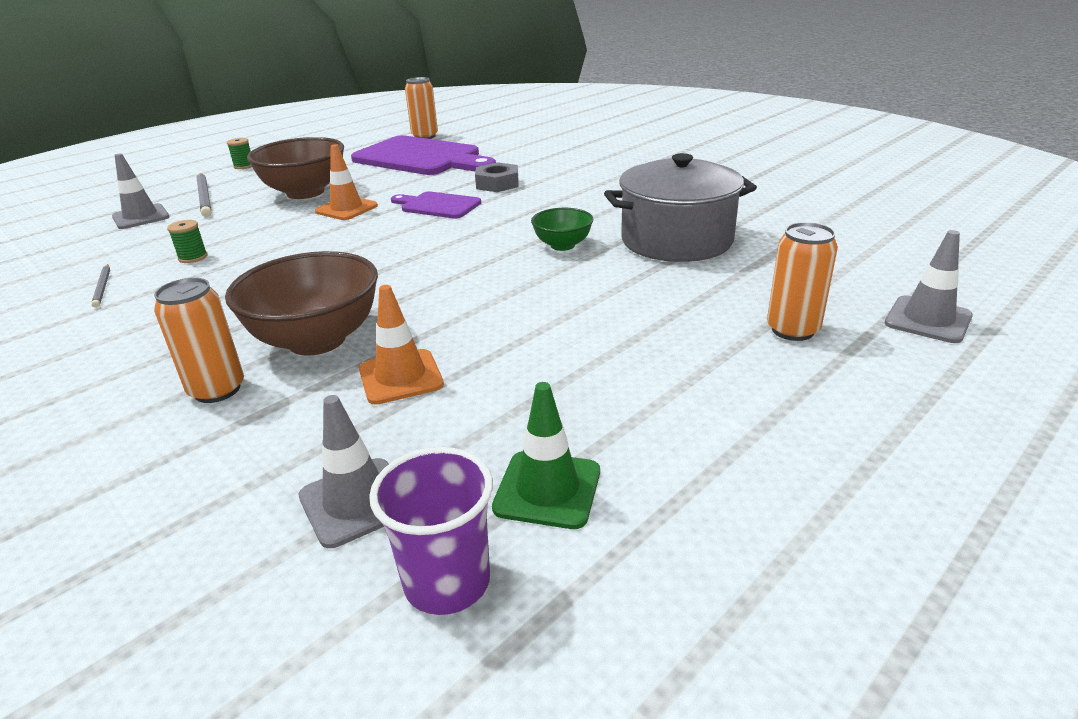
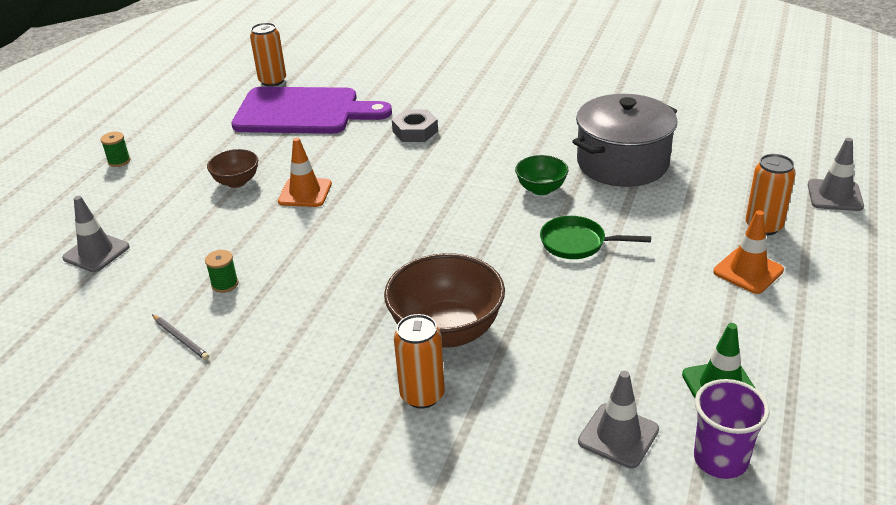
camera: 25 degrees left, 5 degrees up
grey pencil [197,173,212,217] -> none
brown bowl [247,137,344,199] -> brown bowl [207,149,258,188], size x0.54
orange traffic cone [359,285,444,405] -> orange traffic cone moved to [713,210,784,294]
purple cutting board [391,191,481,219] -> none
none -> green pan [540,216,651,259]

